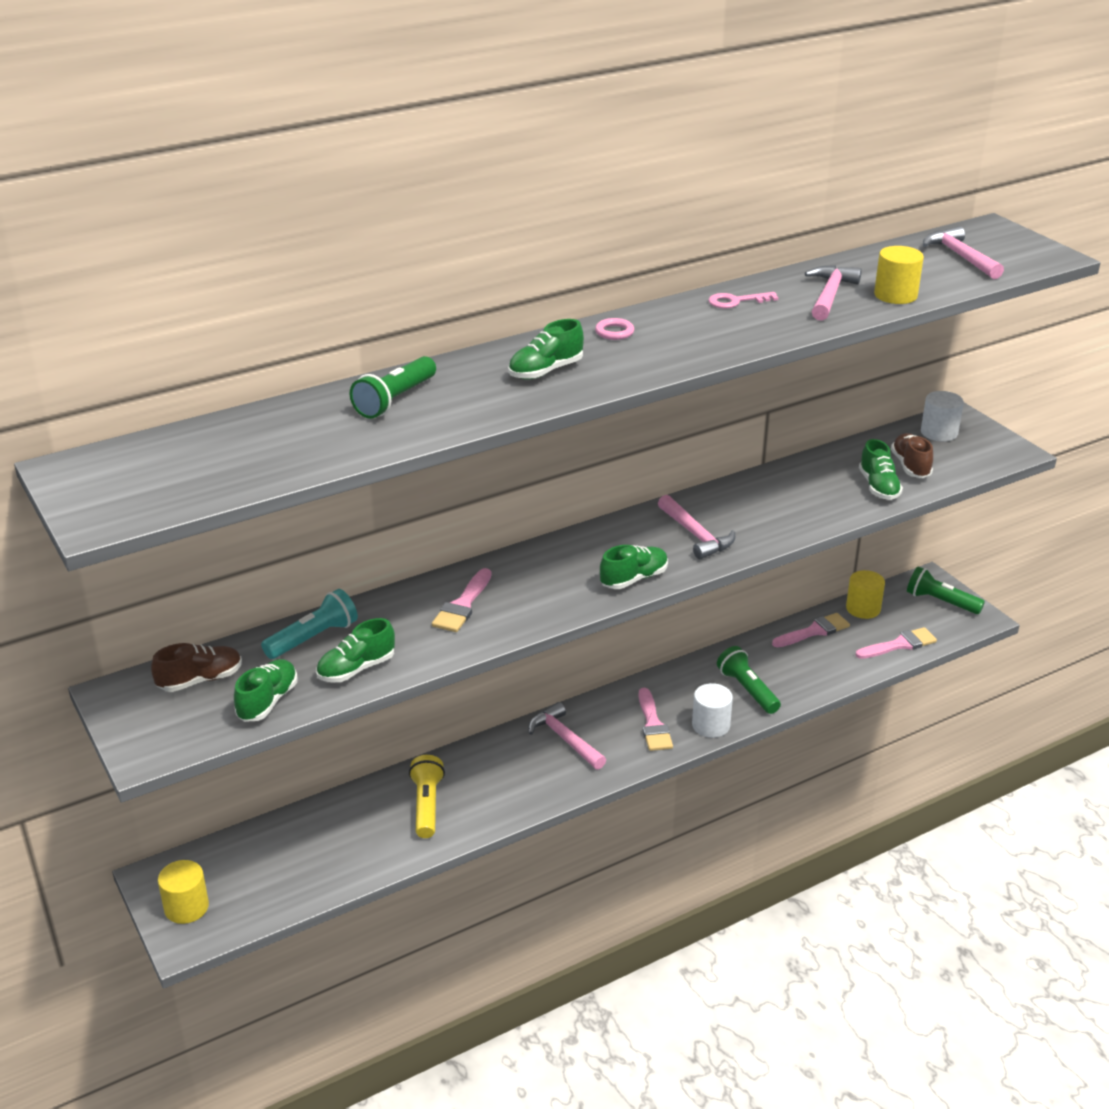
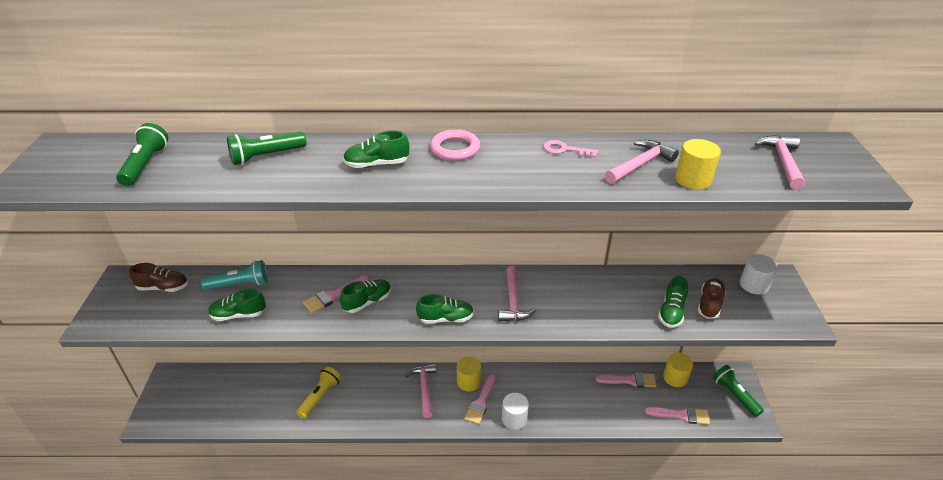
camera: 30 degrees right, 5 degrees up
yellow cylinder [158,860,209,924] -> yellow cylinder moved to [457,356,481,392]
green shoe [234,659,298,722] -> green shoe moved to [340,279,391,313]
pink ring [595,318,634,340] -> pink ring [430,129,480,161], size x1.73
green flashlight [717,646,781,714] -> green flashlight moved to [116,123,168,186]

